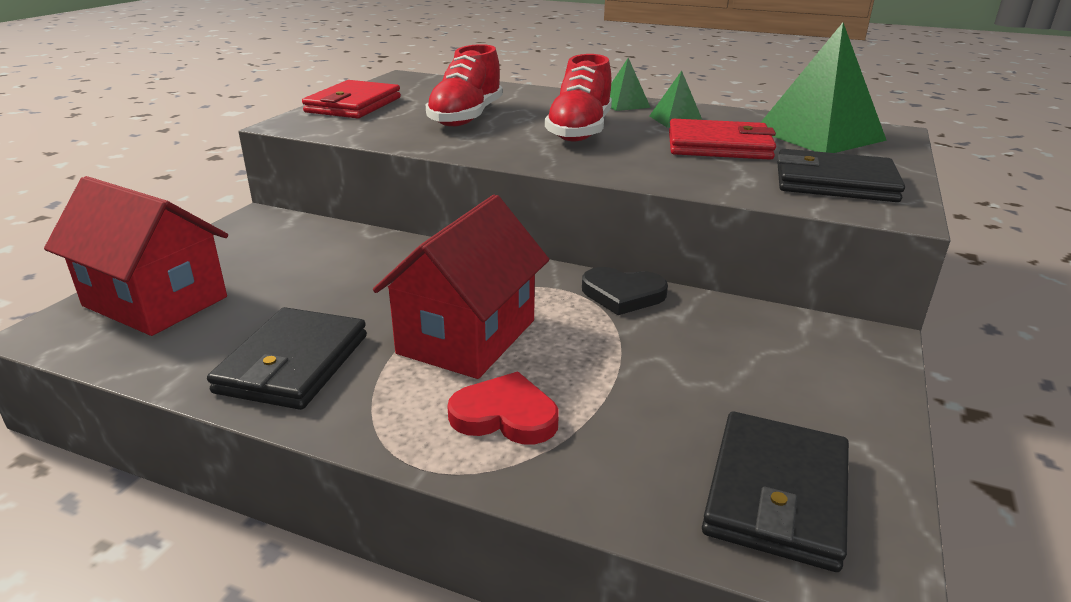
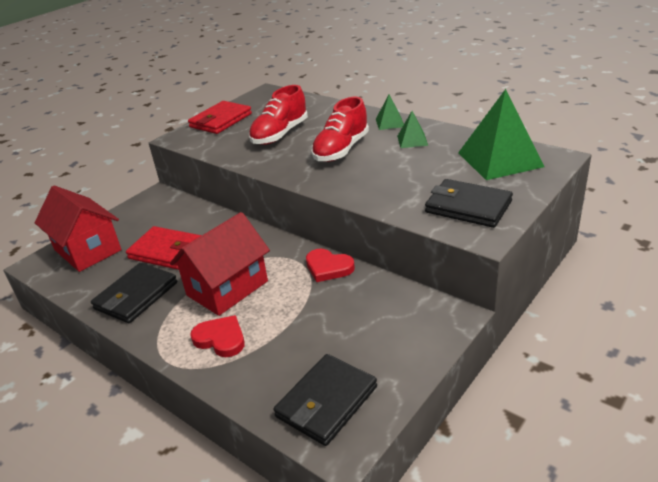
camera: 20 degrees right, 5 degrees up
black heart [582,267,668,315] -> red heart [306,249,355,282]
red wallet [669,119,776,160] -> red wallet moved to [126,226,202,270]

